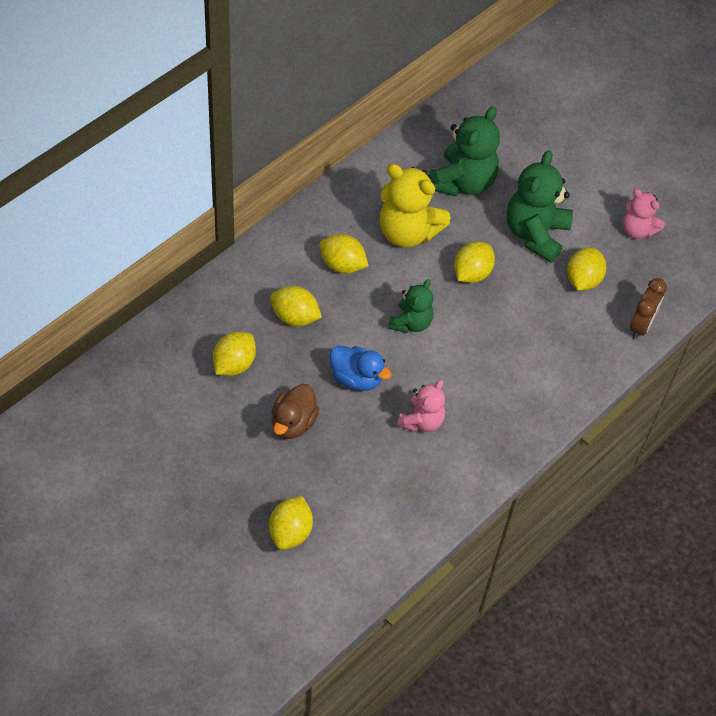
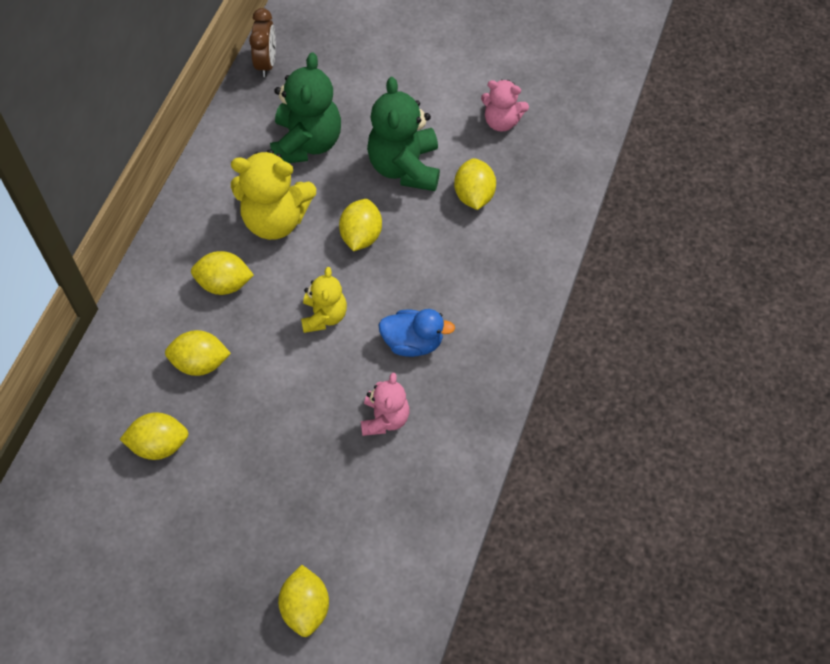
camera: 20 degrees left, 5 degrees up
yellow lemon [213,332,256,376] -> yellow lemon turned 75 degrees clockwise [120,412,189,460]
brown duck [271,384,319,439] -> none
blue duck [330,346,392,391] -> blue duck moved to [378,309,455,357]
green teddy bear [388,279,433,333] -> yellow teddy bear [301,267,347,333]
brown clock [630,278,667,339] -> brown clock moved to [249,8,276,77]

